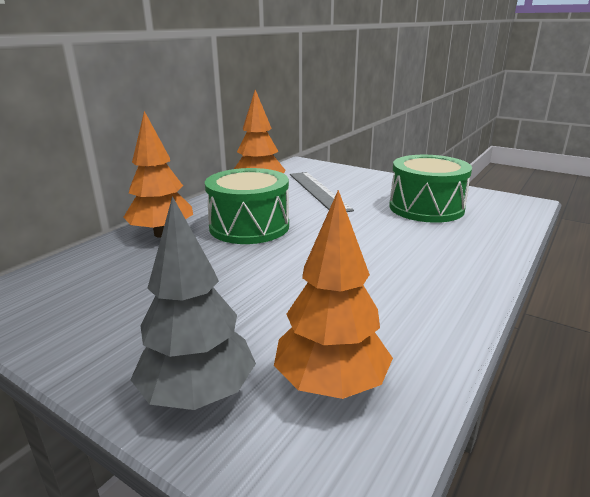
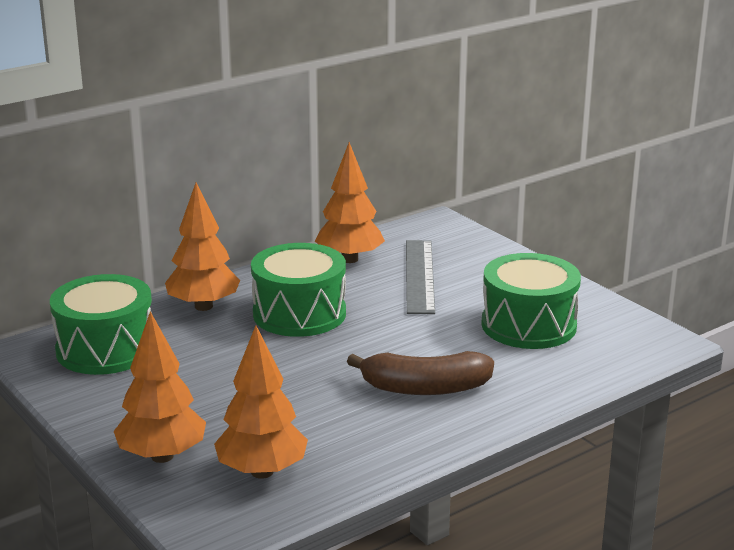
camera: 20 degrees right, 0 degrees up
grey tree [131,196,256,410] -> orange tree [114,311,206,463]
none -> green drum [50,274,152,375]
none -> brown banana [347,351,494,395]

